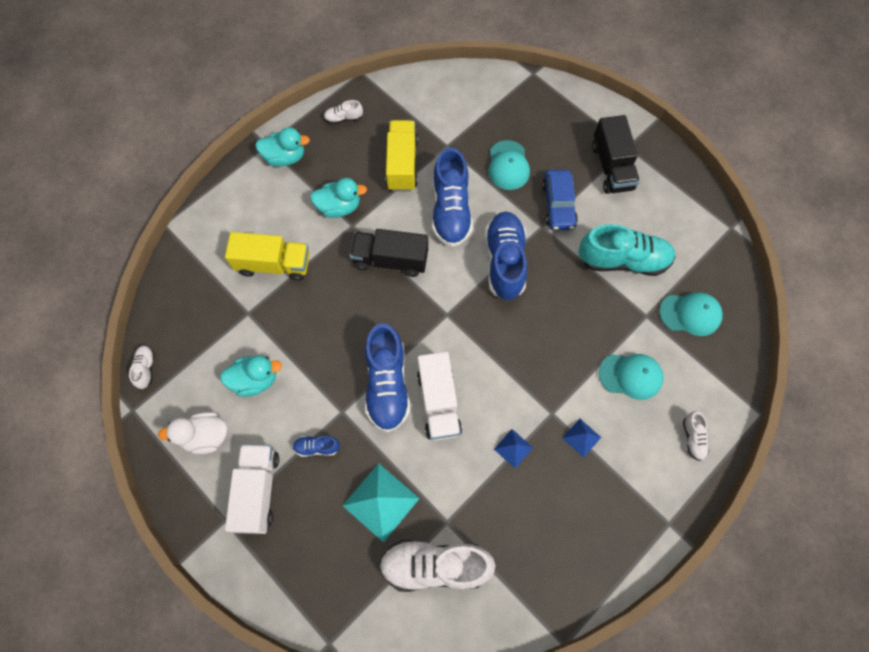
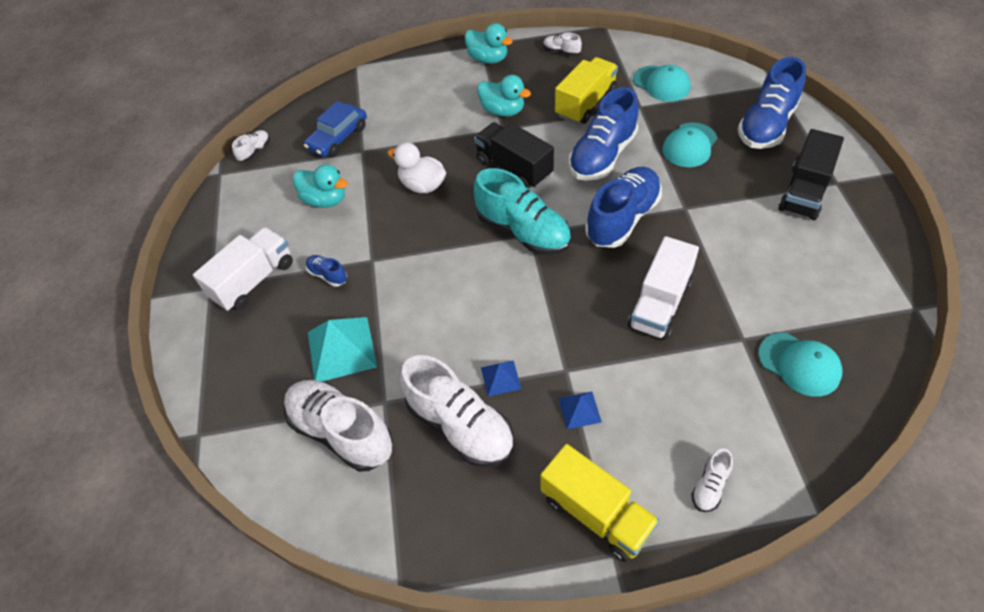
camera: 40 degrees right, 15 degrees down
white duck [158,412,228,454] -> white duck moved to [388,142,446,193]
yellow truck [225,232,310,281] -> yellow truck moved to [541,444,660,562]
blue shoe [365,323,410,432] -> blue shoe moved to [738,57,806,149]
white truck [417,352,462,441] -> white truck moved to [628,236,699,340]
blue car [542,170,578,230] -> blue car moved to [304,101,367,157]
turquoise shoe [578,224,675,276] -> turquoise shoe moved to [474,168,571,255]
turquoise cap [599,354,664,400] -> turquoise cap moved to [633,65,691,101]
none -> white shoe [400,355,514,467]

